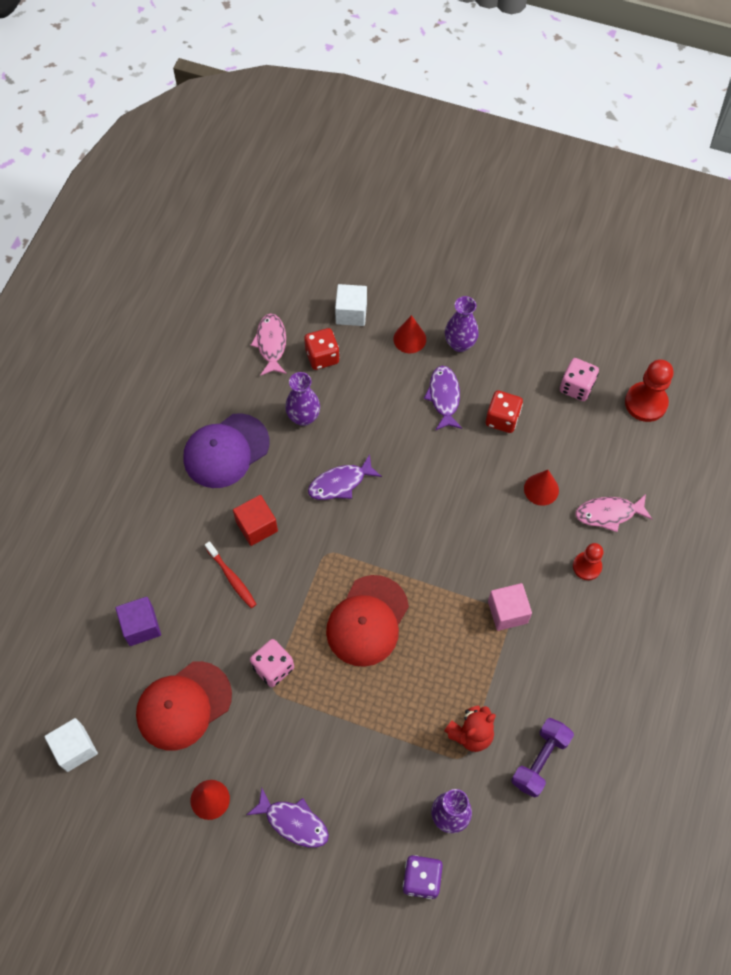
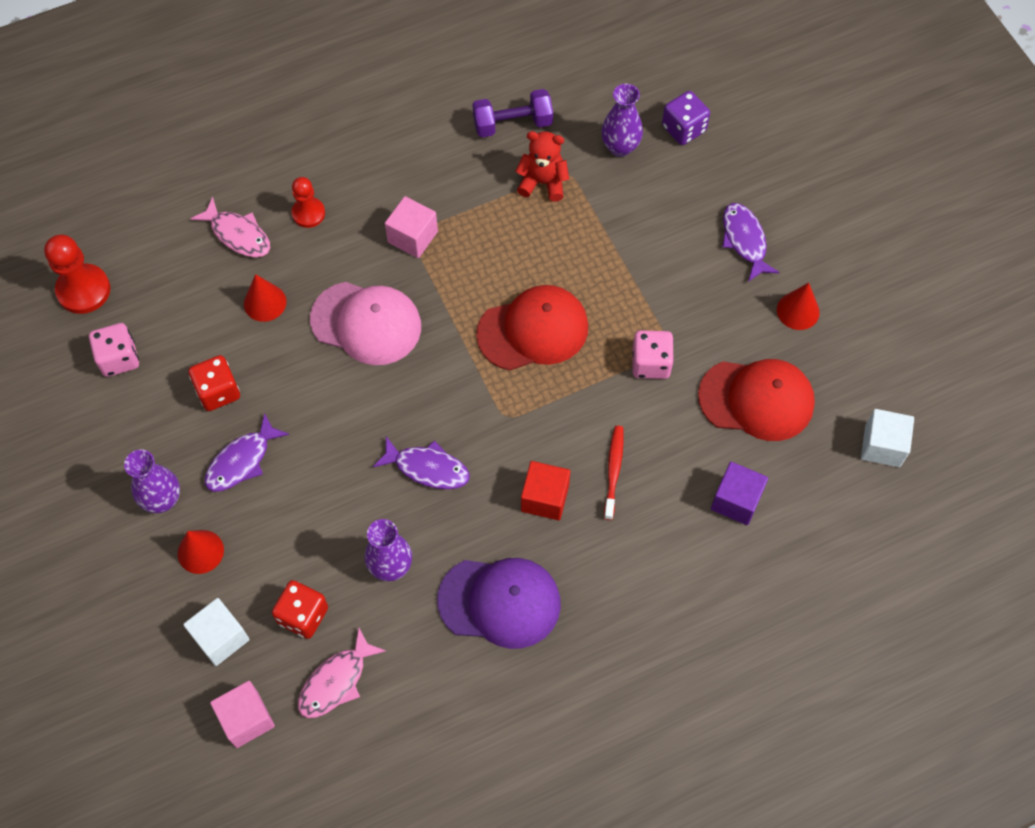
camera: 135 degrees left, 0 degrees up
none -> pink cube [210,681,275,748]
none -> pink cap [310,282,421,365]

